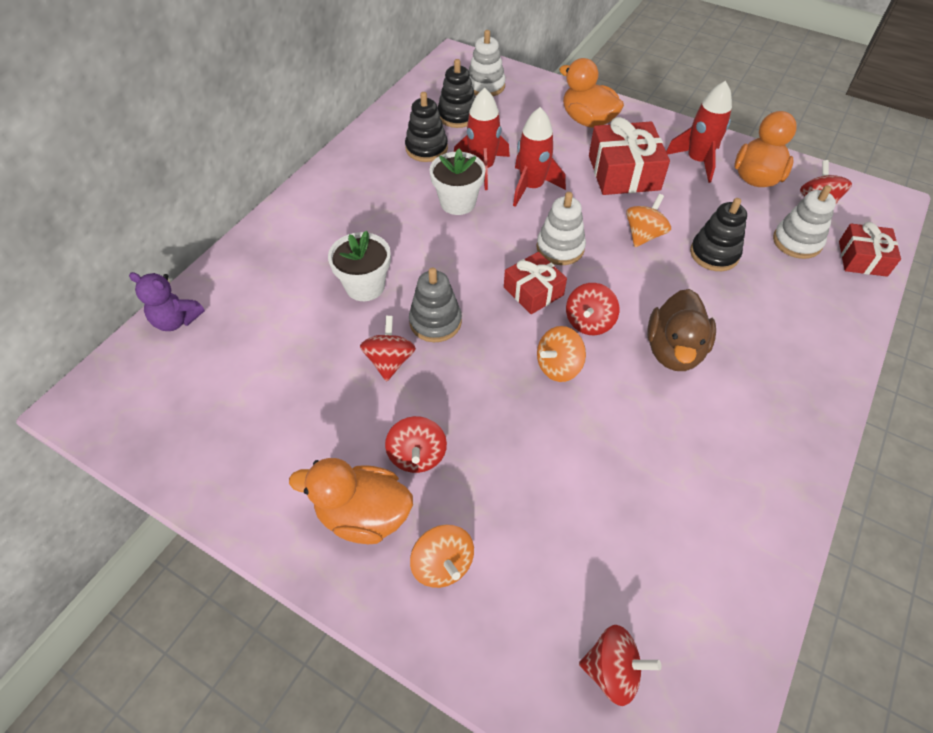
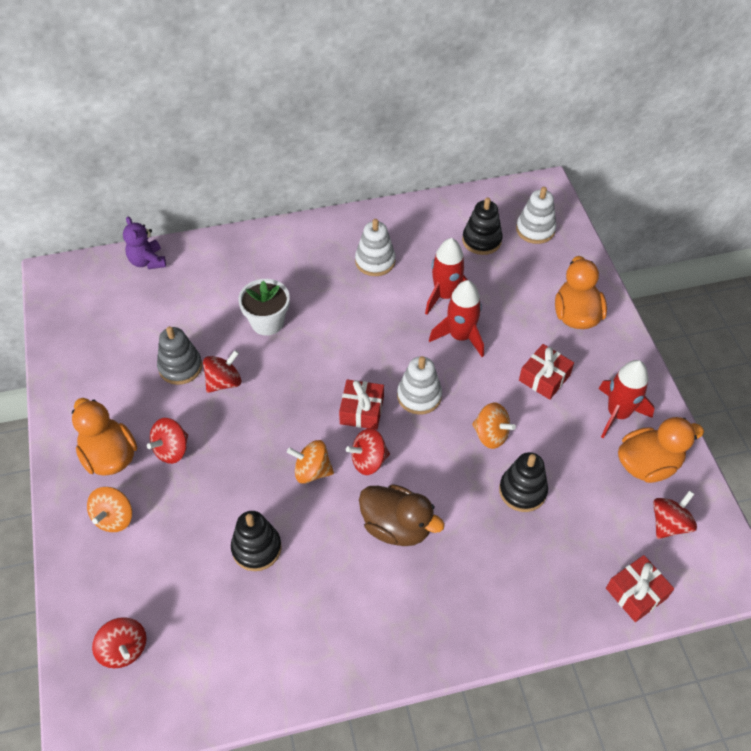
camera: 45 degrees right, 0 degrees up
black stacking toy [405,92,448,162] -> black stacking toy moved to [231,511,282,571]
grey stacking toy [409,267,462,342] -> grey stacking toy moved to [157,326,202,385]
white flower pot [429,149,486,215] -> none
red gift [589,117,670,195] -> red gift [519,344,574,400], size x0.62
orange spinning top [626,194,671,247] -> orange spinning top turned 45 degrees clockwise [472,403,516,449]
brown duck [647,289,716,371] -> brown duck turned 120 degrees counterclockwise [359,484,445,546]
white stacking toy [773,185,836,259] -> white stacking toy moved to [355,219,395,276]

